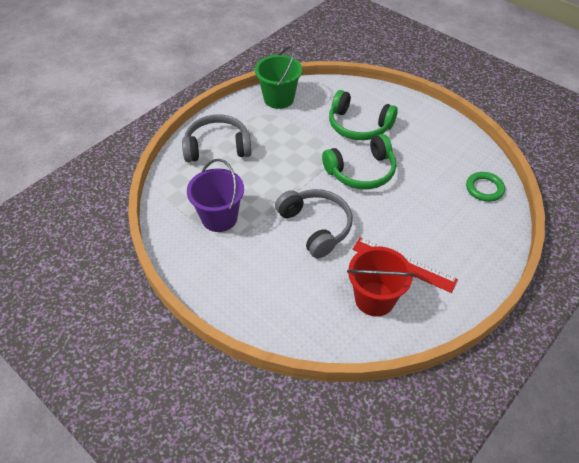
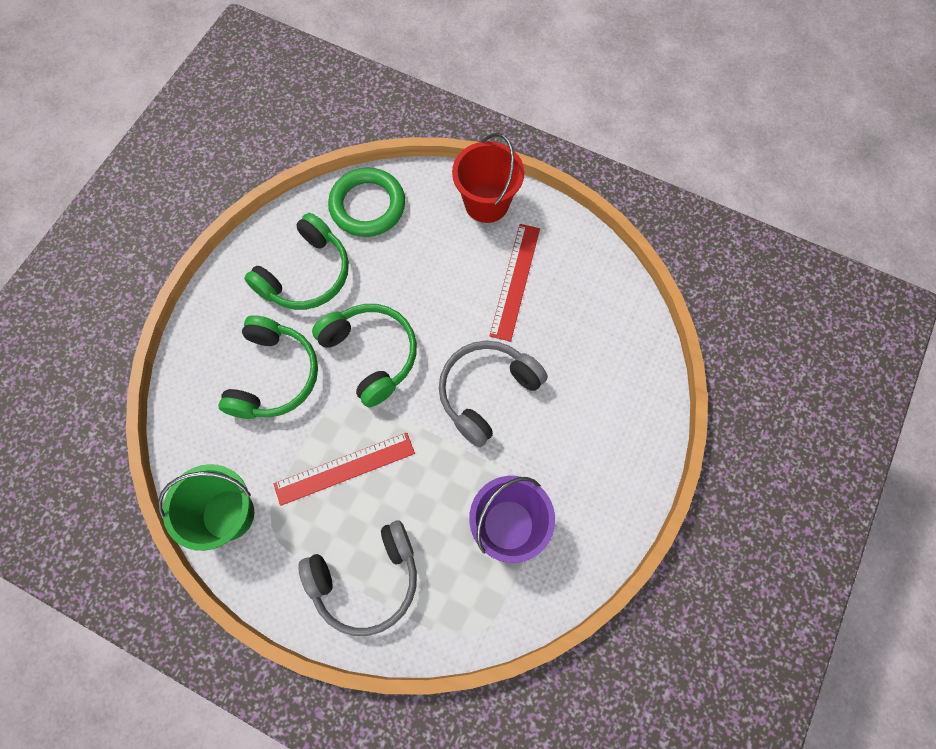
camera: 105 degrees left, 20 degrees up
grey headphones [182,115,252,162] -> grey headphones turned 90 degrees counterclockwise [298,521,417,636]
red bucket [347,246,414,316] -> red bucket moved to [452,133,524,223]
green ring [466,172,505,202] -> green ring [328,168,405,237], size x1.56
none -> green headphones [245,213,349,310]
none -> red ruler [274,433,415,506]

